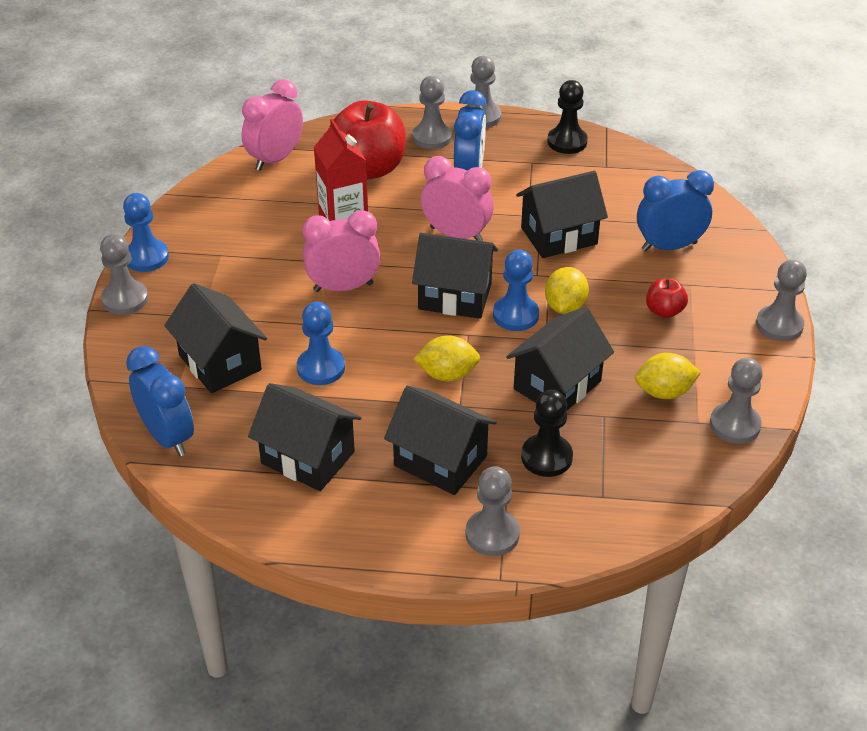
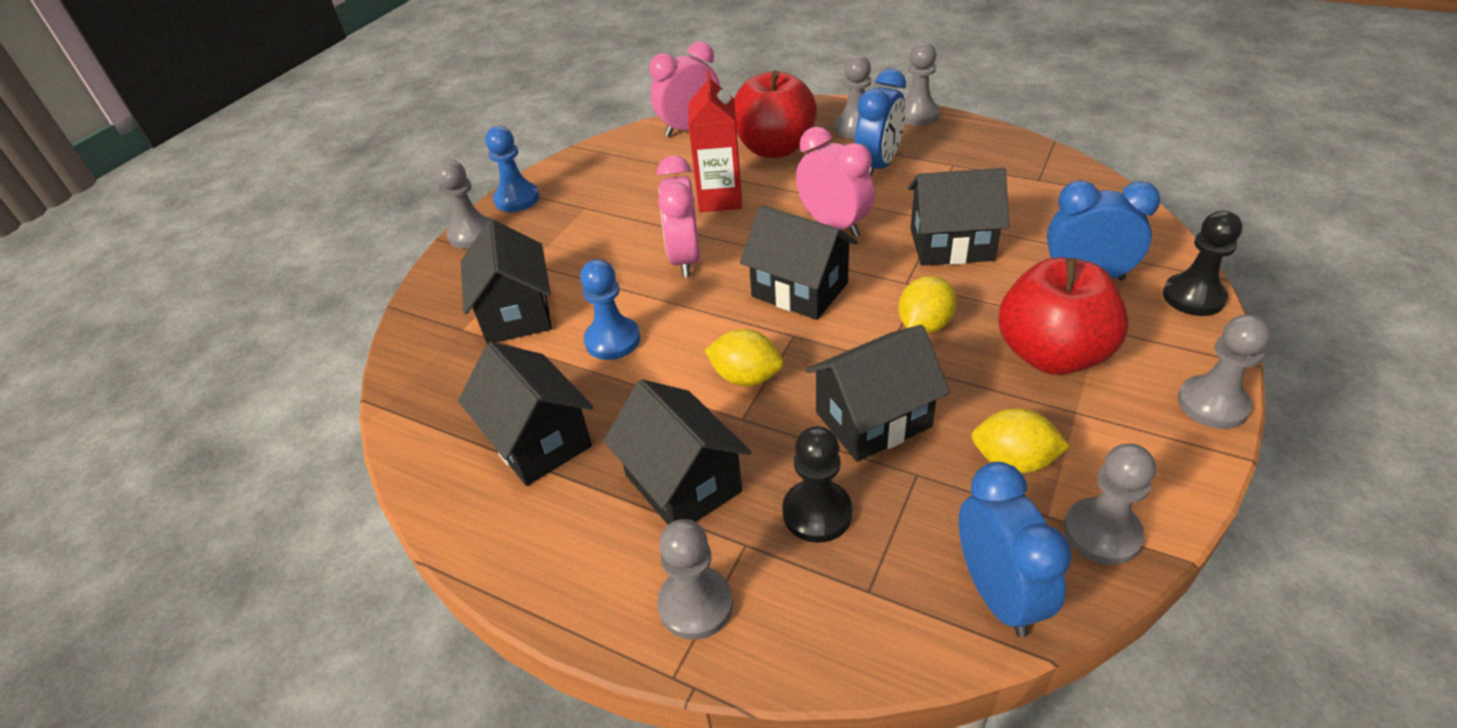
camera: 25 degrees right, 0 degrees up
blue clock [126,346,194,456] -> blue clock moved to [959,462,1072,637]
pink clock [303,210,381,292] -> pink clock turned 105 degrees counterclockwise [657,155,700,278]
blue pawn [493,250,539,331] -> none
black pawn [547,80,588,154] -> black pawn moved to [1163,211,1242,316]
red apple [646,278,688,318] -> red apple [999,257,1129,375], size x2.17

